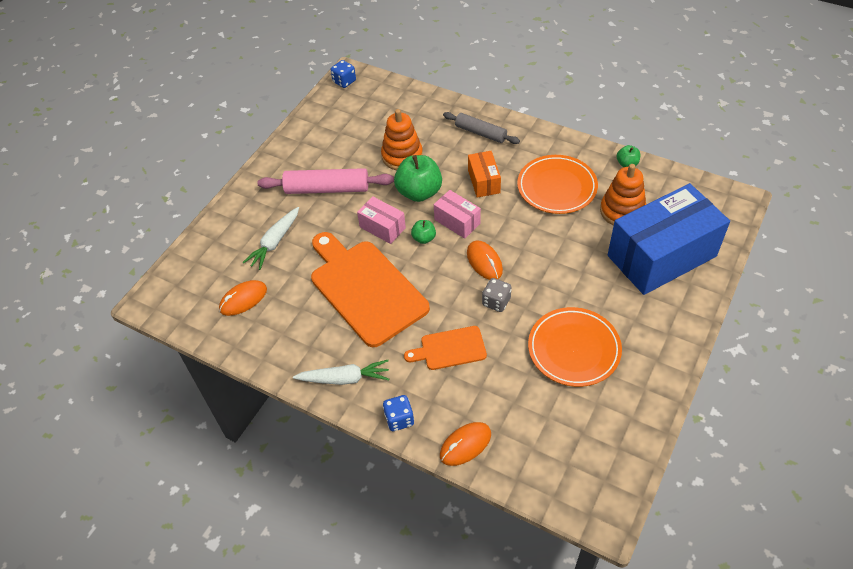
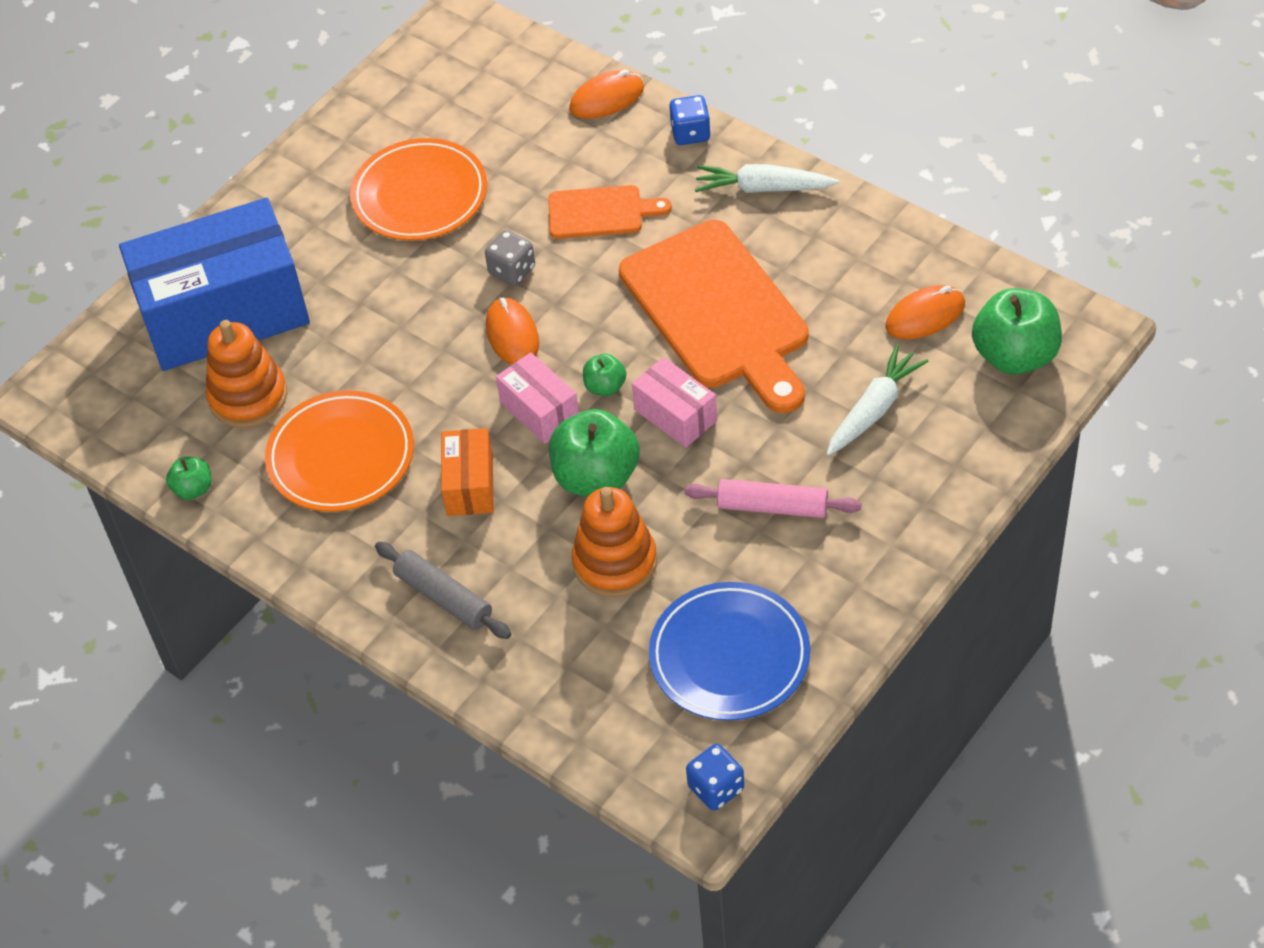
camera: 170 degrees left, 0 degrees up
pink rolling pin [257,168,394,194] -> pink rolling pin [685,479,861,518], size x0.66
none -> blue plate [649,582,810,721]
none -> green apple [972,288,1062,375]

